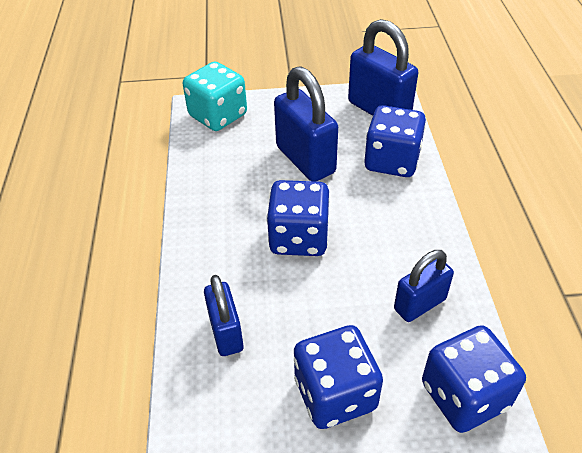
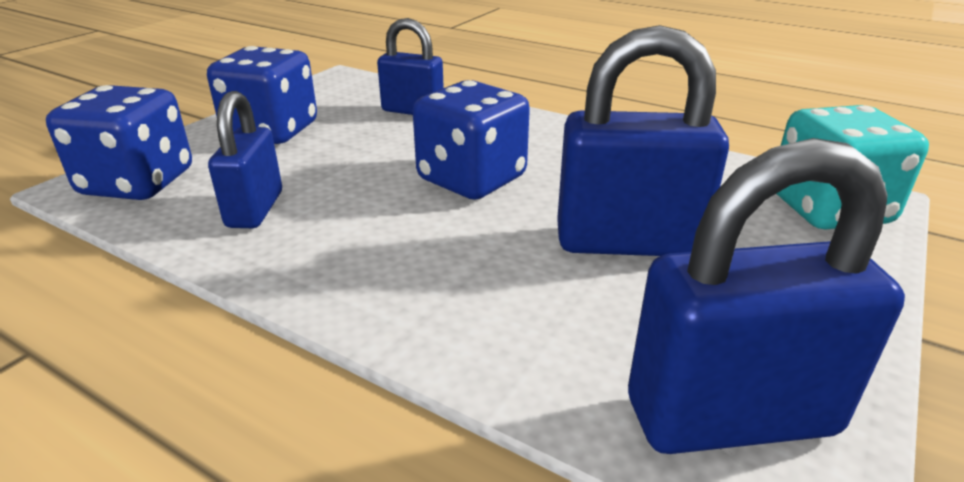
camera: 125 degrees right, 15 degrees down
blue dice [364,105,426,177] -> none

